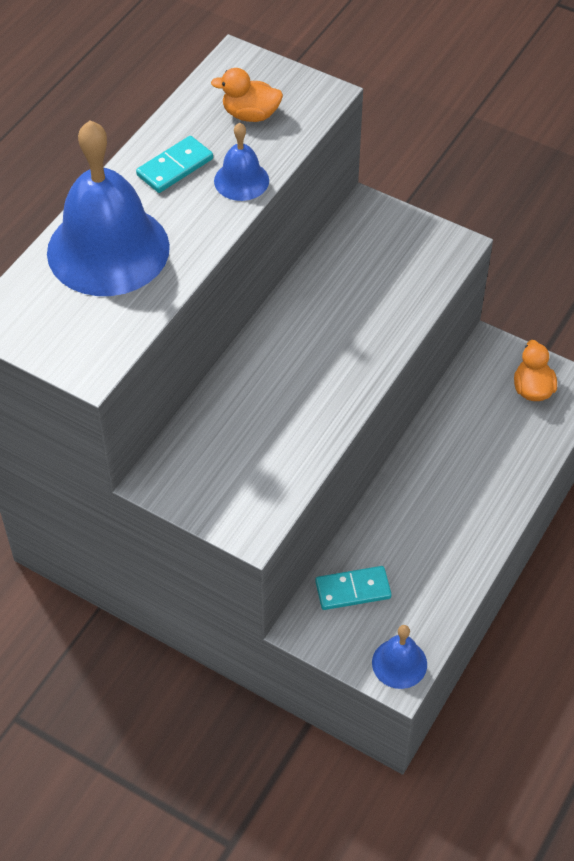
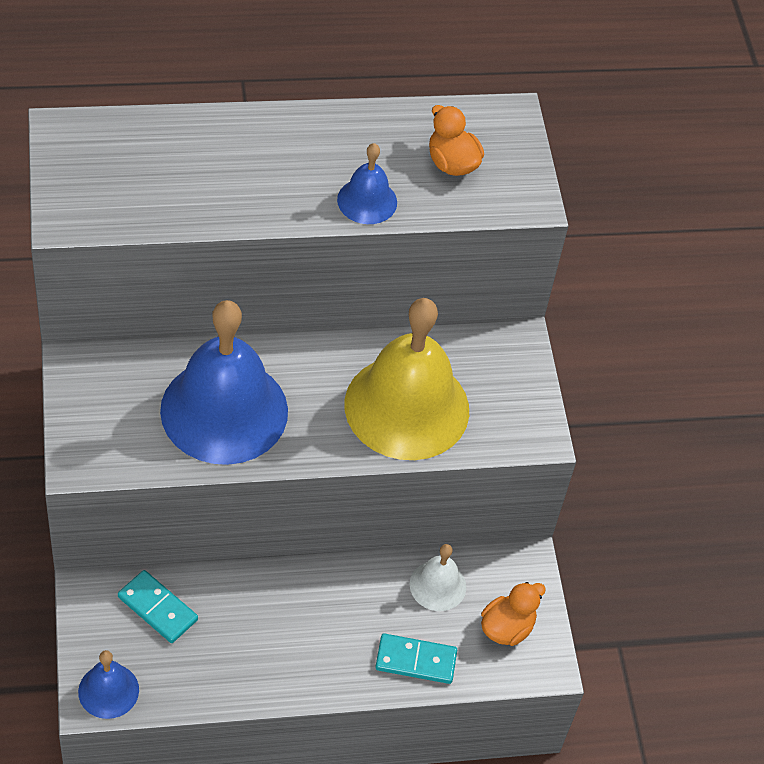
camera: 45 degrees right, 0 degrees up
blue bell [47,120,170,296] -> blue bell moved to [160,300,288,465]
turquoise domino [136,136,213,193] -> turquoise domino moved to [375,633,457,684]
none -> yellow bell [345,298,469,460]
none -> white bell [410,544,466,611]

